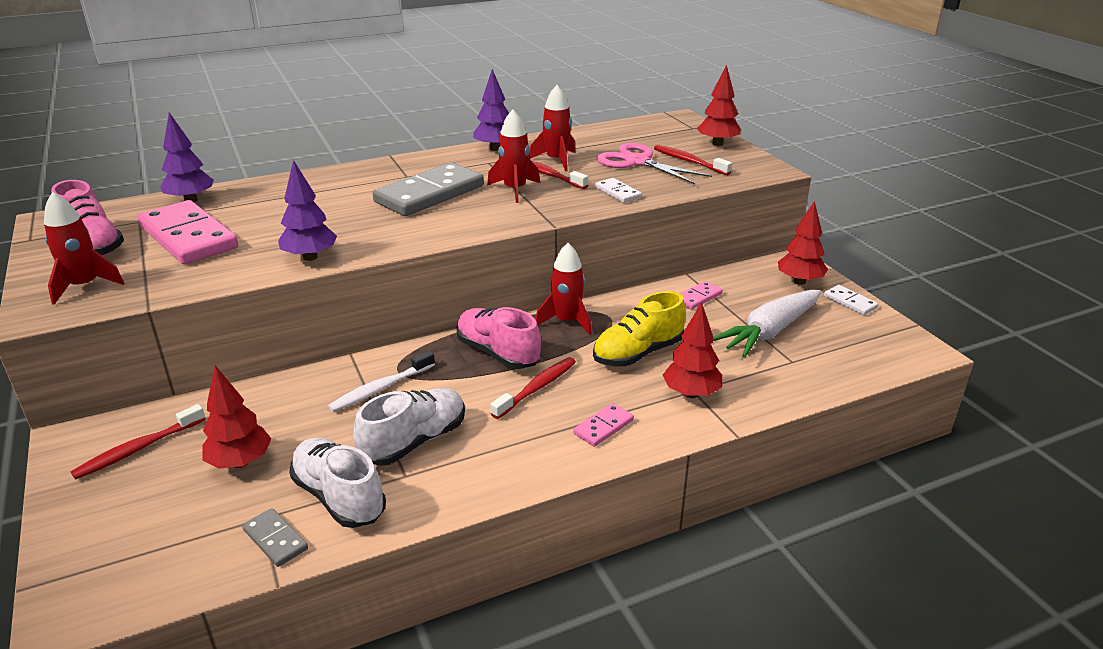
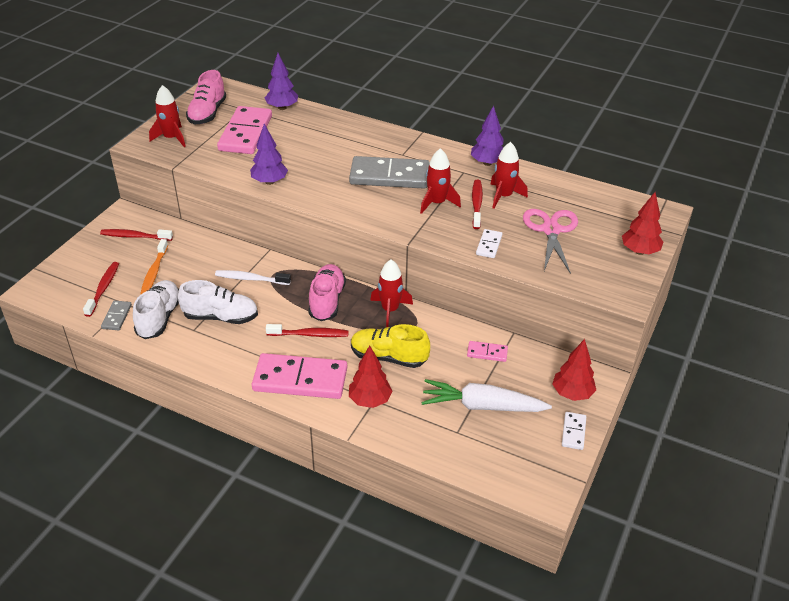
camera: 50 degrees right, 10 degrees up
red tree [202,365,271,469] -> orange toothbrush [140,239,168,294]
pink domino [573,403,634,447] -> pink domino [252,353,347,399], size x2.20
red toothbrush [654,145,732,175] -> red toothbrush moved to [83,262,119,317]

